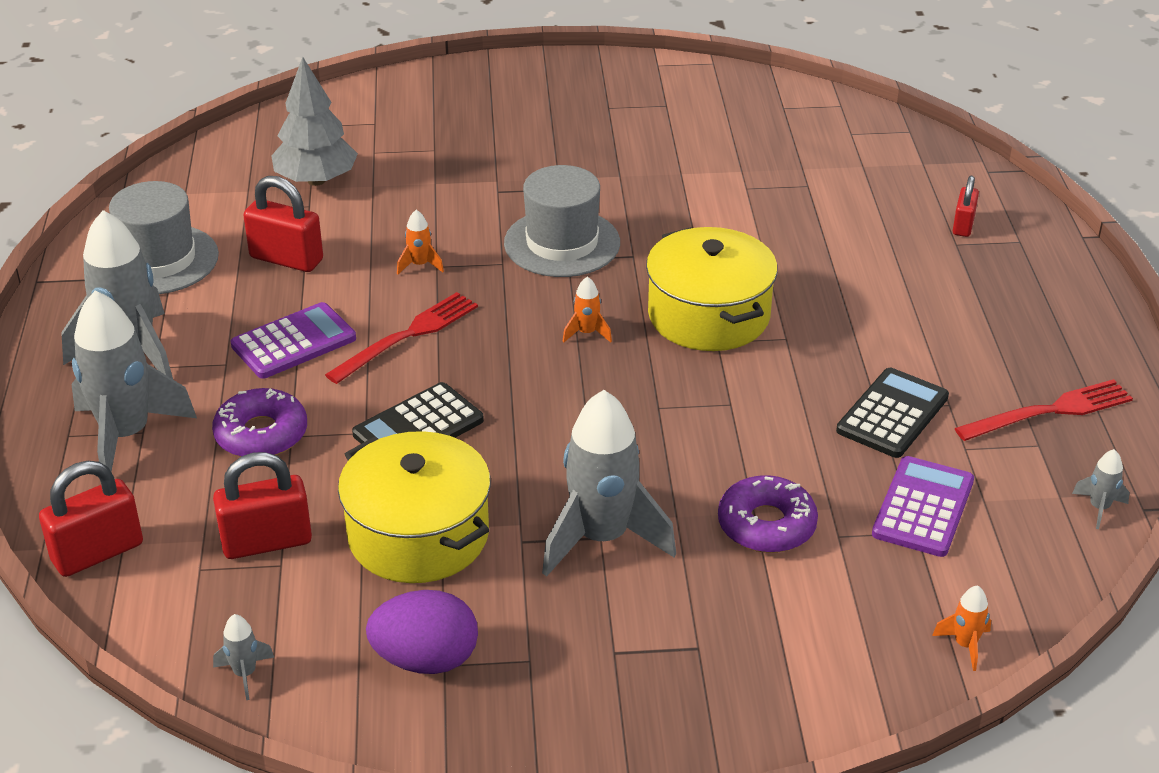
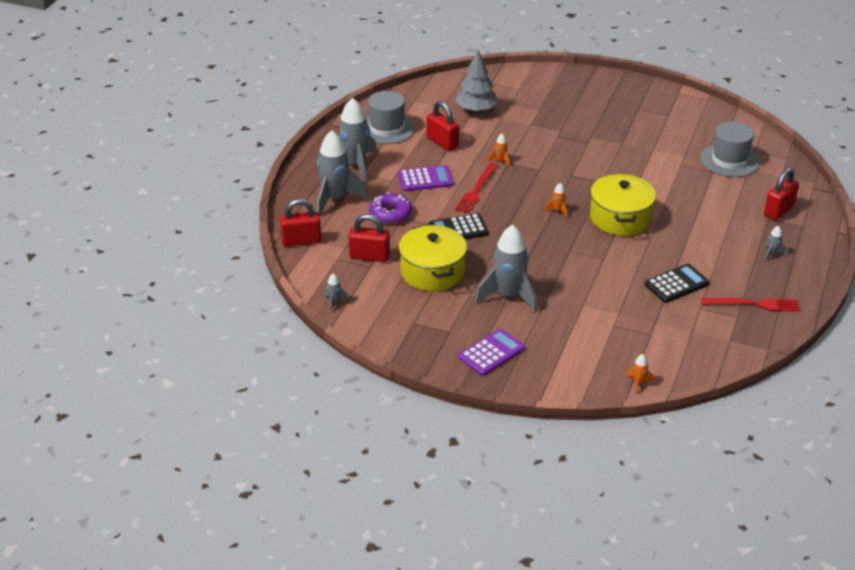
camera: 25 degrees right, 0 degrees up
red fork [325,292,478,384] -> red fork turned 135 degrees clockwise [455,163,498,214]
purple egg [366,590,478,674] -> none
grey hat [504,165,620,277] -> grey hat moved to [701,122,760,177]
purple donut [718,475,818,553] -> none
purple calculator [872,456,974,557] -> purple calculator moved to [458,329,525,376]
red padlock [953,176,979,237] -> red padlock [764,168,799,220], size x1.67
grey rocket [1072,449,1130,529] -> grey rocket moved to [765,226,787,261]

